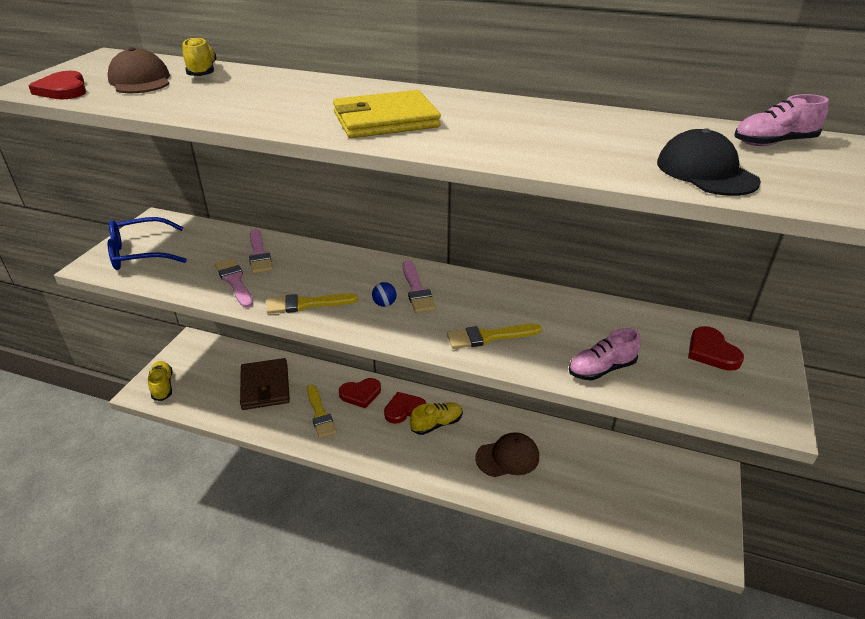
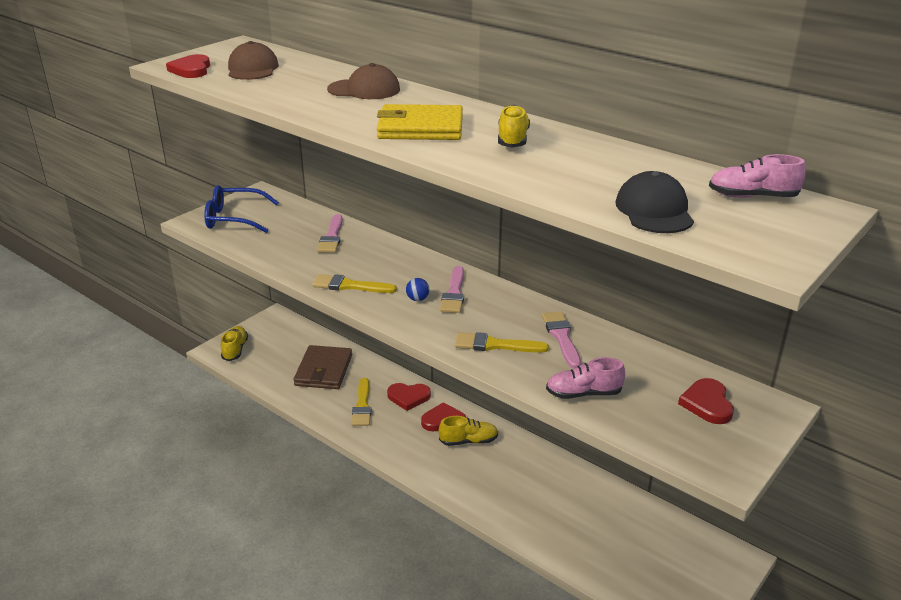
camera: 20 degrees right, 5 degrees down
yellow shoe [183,37,217,76] -> yellow shoe moved to [498,105,530,148]
pink brush [215,258,253,308] -> pink brush moved to [542,311,581,369]
brown cap [475,432,539,477] -> brown cap moved to [327,63,400,99]

